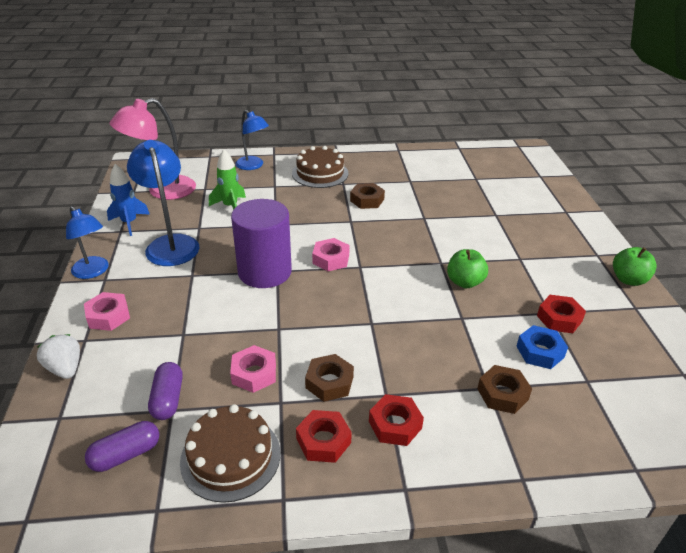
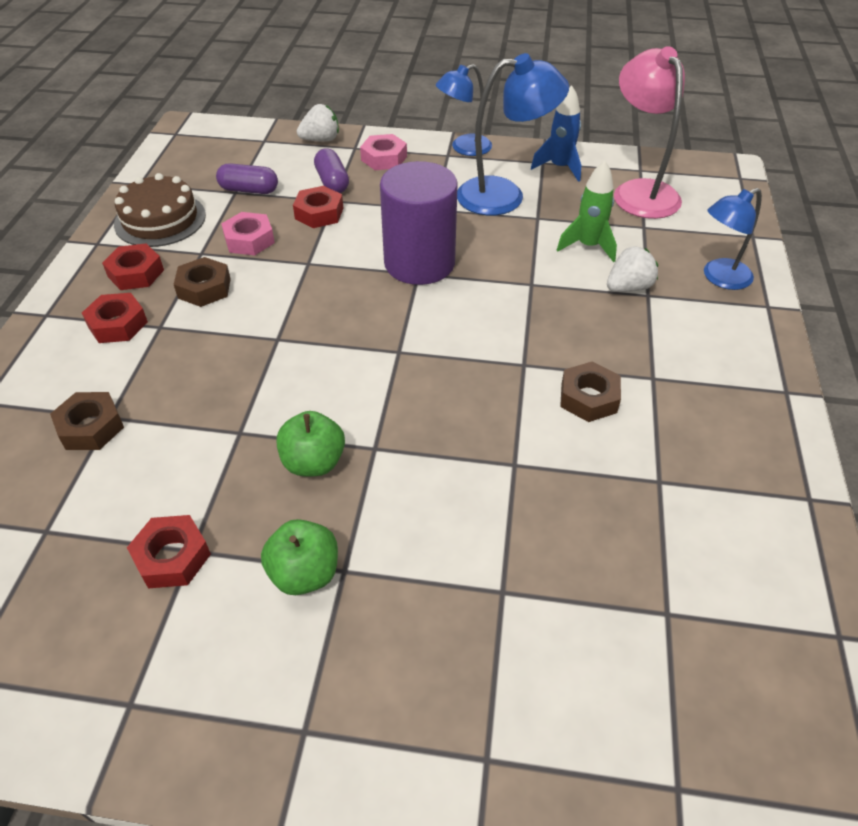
camera: 105 degrees right, 10 degrees up
purple capsule [85,421,159,472] -> purple capsule moved to [314,148,349,193]
brown cake [292,146,349,188] -> none
pink nut [312,238,350,271] -> none
blue nut [516,325,568,369] -> none
green apple [613,247,657,286] -> green apple moved to [261,519,338,595]
none -> red nut [293,186,343,228]
none -> white strawberry [607,246,658,292]

